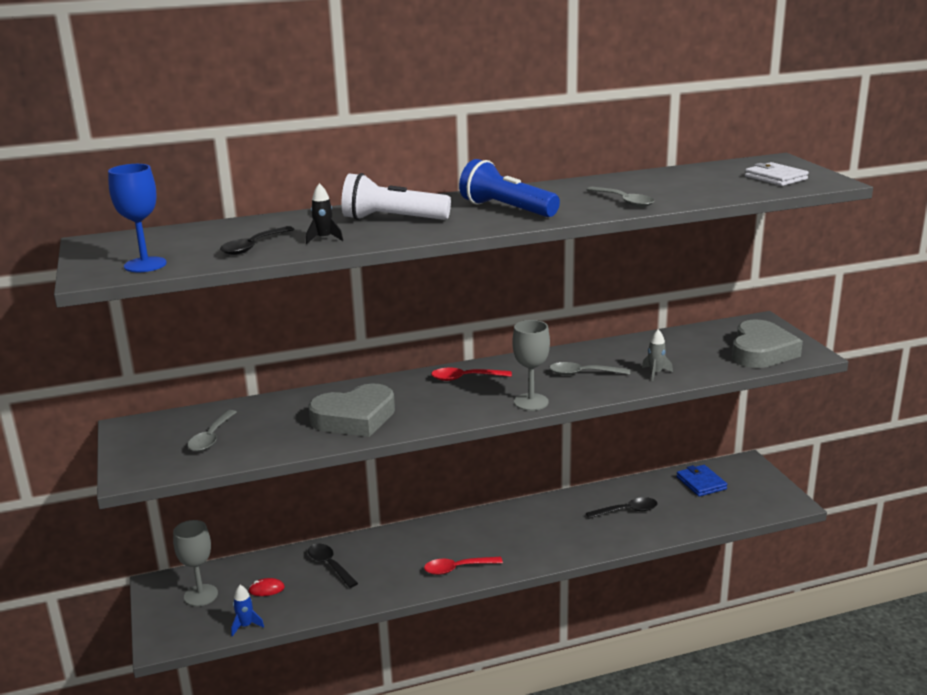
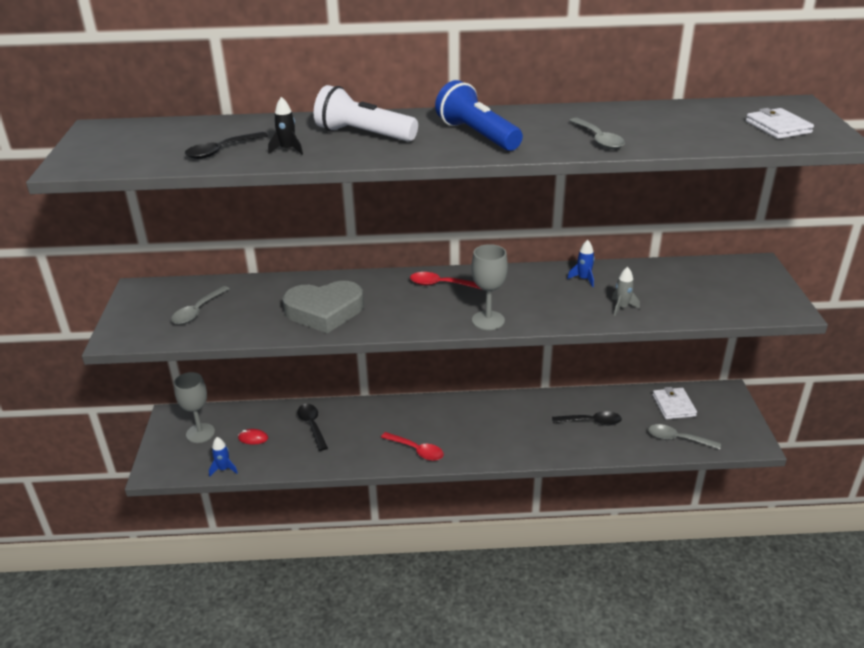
camera: 15 degrees right, 10 degrees up
blue goblet [108,164,167,272] -> none
red spoon [424,557,503,575] -> red spoon turned 150 degrees counterclockwise [381,432,444,461]
grey spoon [549,362,630,375] -> grey spoon moved to [648,424,721,450]
blue wallet [676,465,727,497] -> white wallet [652,387,697,419]
grey heart [732,320,803,368] -> none
none -> blue rocket [567,240,595,287]

